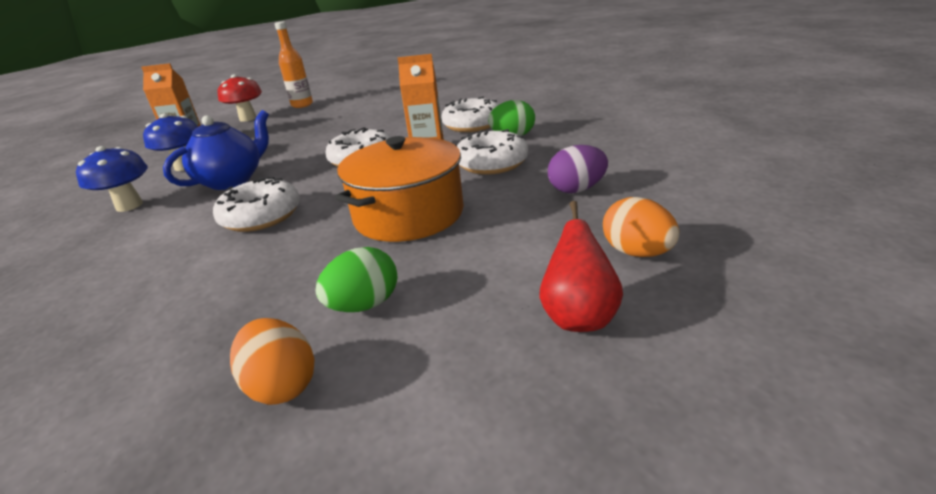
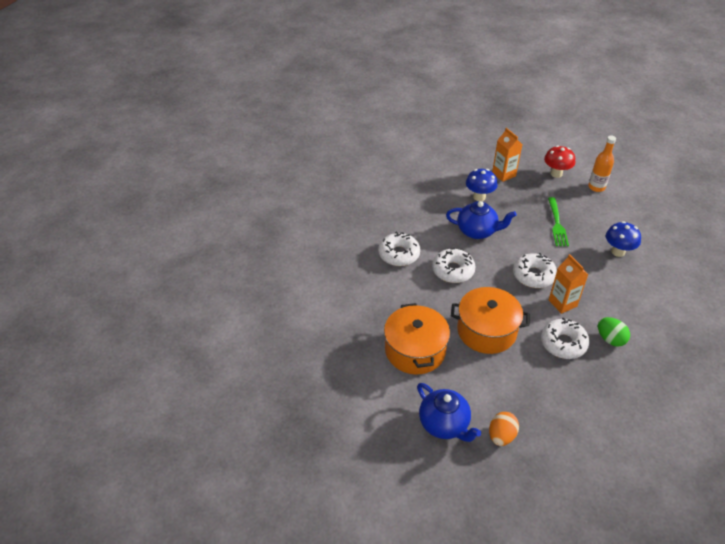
camera: 60 degrees right, 15 degrees up
blue mushroom [76,146,148,212] -> blue mushroom moved to [606,221,641,257]
orange egg [230,318,315,405] -> none
green egg [315,247,397,312] -> orange pot [384,303,450,374]
white donut [442,97,499,132] -> white donut moved to [378,232,420,266]
red pear [540,201,623,332] -> blue teapot [417,383,481,442]
purple egg [548,145,608,193] -> none
none -> green fork [548,197,569,246]

